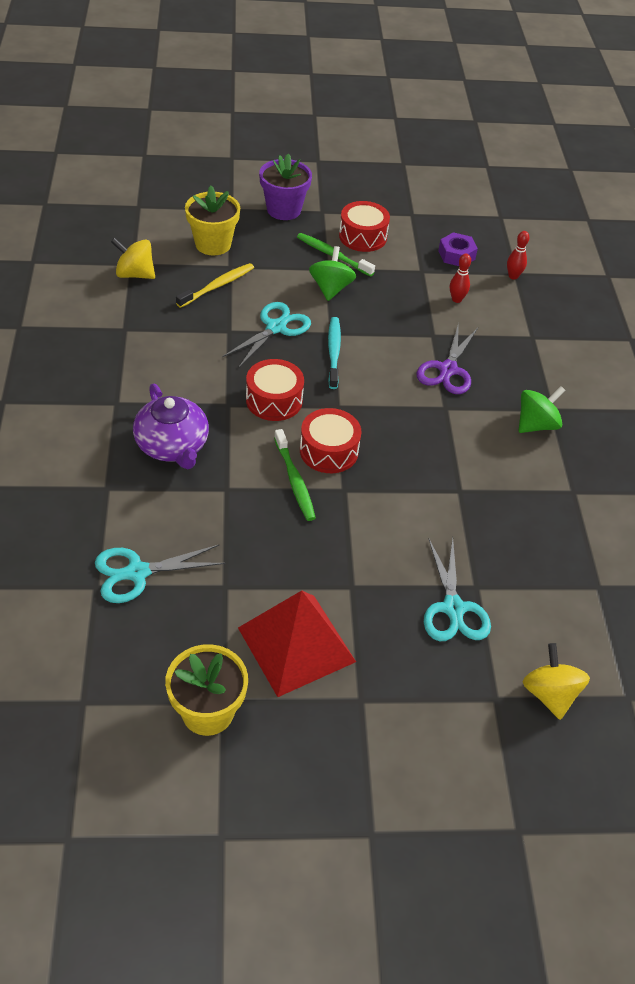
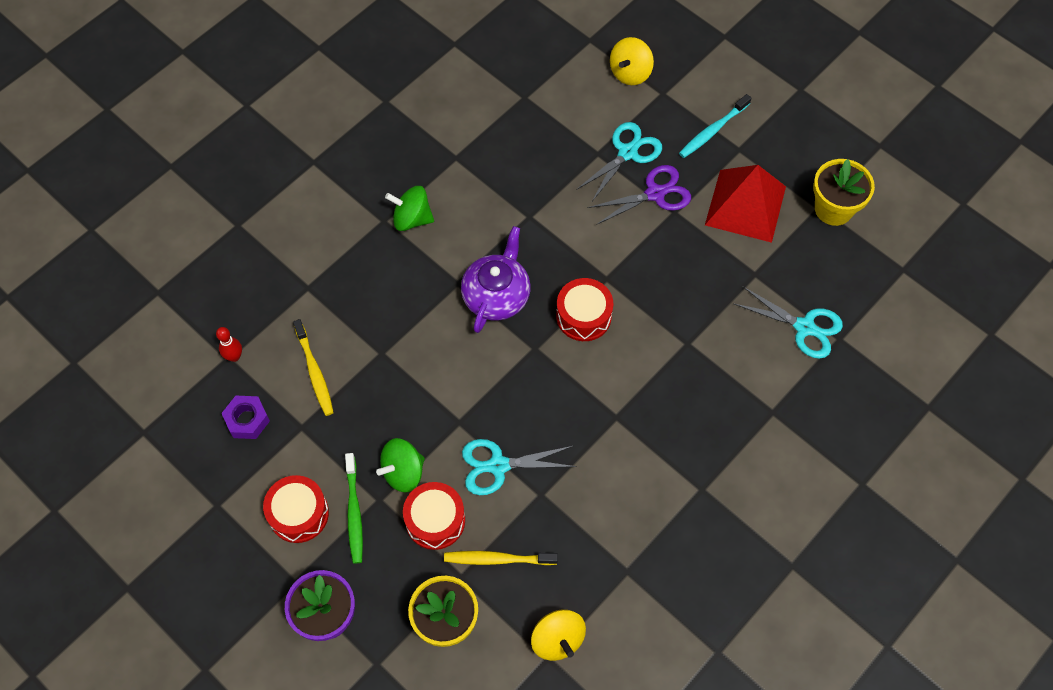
camera: 130 degrees left, 15 degrees up
purple teapot [133,384,209,469] -> purple teapot moved to [461,226,531,333]
red drum [246,359,304,421] -> red drum moved to [403,482,465,550]
green toothbrush [274,429,316,521] -> none
turquoise toothbrush [328,317,341,389] -> turquoise toothbrush moved to [679,94,751,158]
purple scissors [417,323,478,394] -> purple scissors moved to [588,165,691,225]
red bowling pin [450,254,471,303] -> yellow toothbrush [293,319,334,416]

